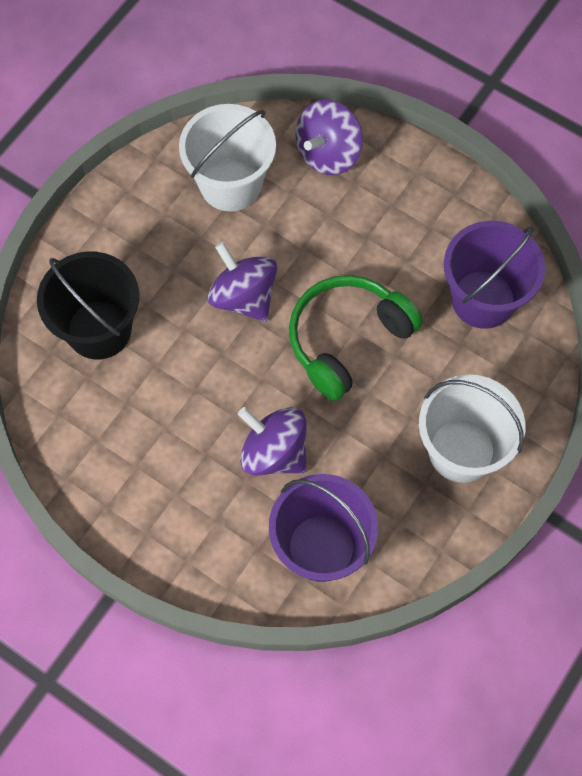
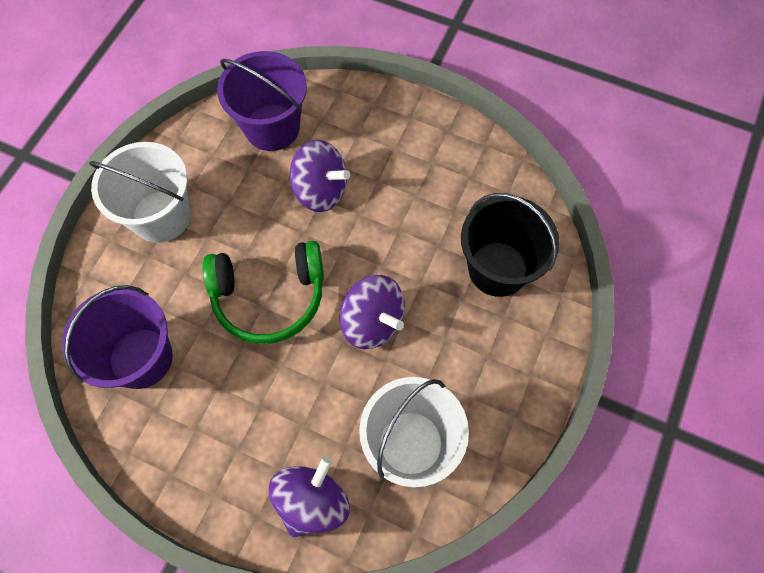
camera: 170 degrees right, 0 degrees up
green headphones [289,275,423,401] -> green headphones turned 45 degrees clockwise [202,241,324,344]

